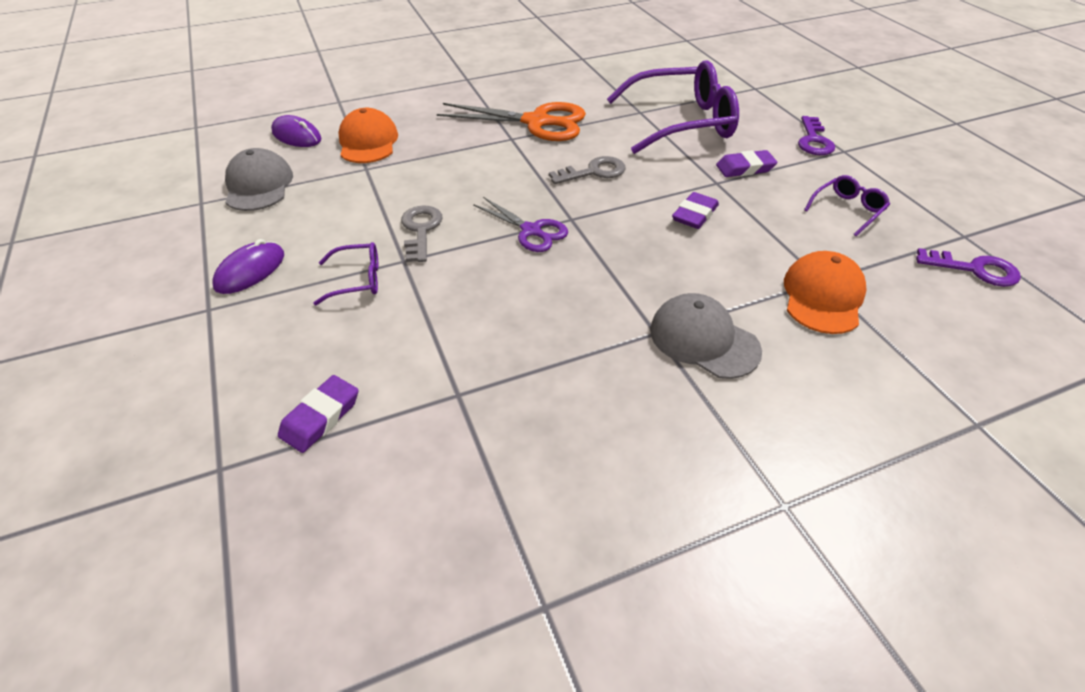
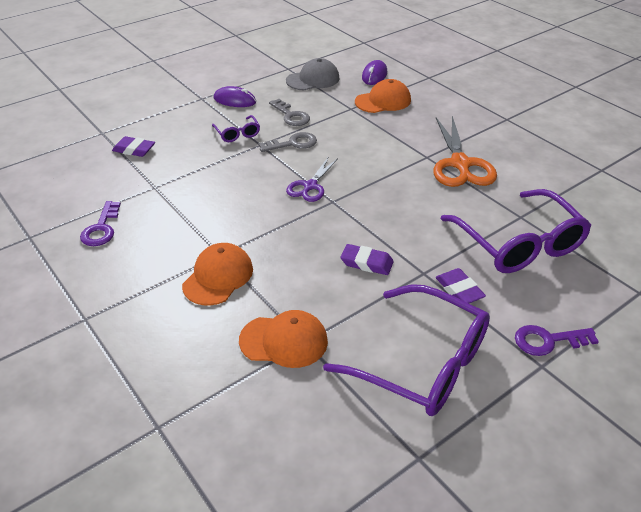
camera: 75 degrees right, 5 degrees down
grey key [549,156,625,184] -> grey key moved to [269,99,310,126]
grey cap [650,293,762,379] -> orange cap [182,243,253,306]
purple glasses [804,175,890,236] -> purple glasses [323,284,490,416], size x2.23
purple key [916,248,1021,287] -> purple key moved to [80,201,121,246]

